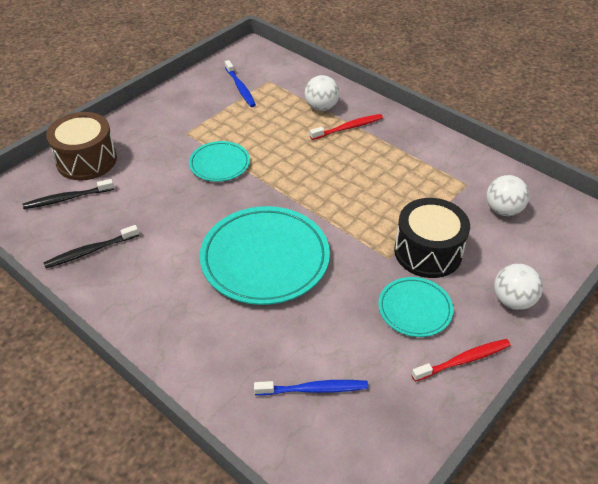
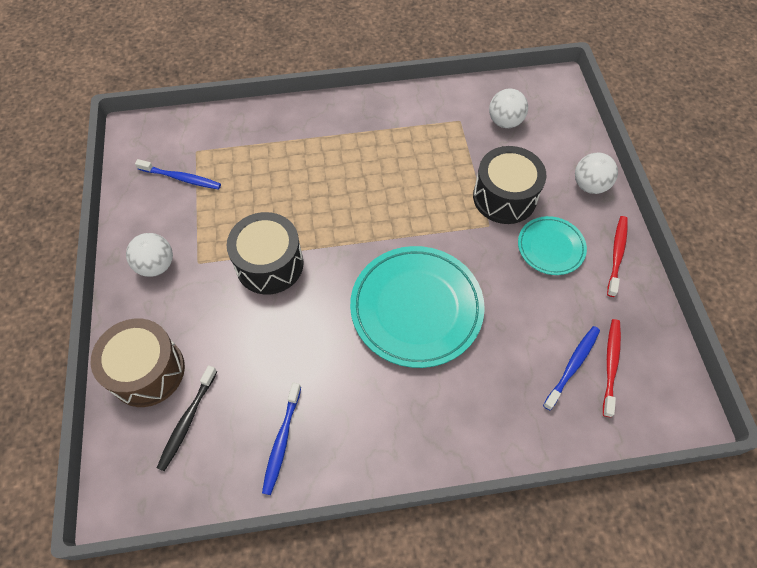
camera: 50 degrees left, 15 degrees up
black toothbrush [43,225,139,268] -> blue toothbrush [262,382,301,495]
turquoise plate [189,141,250,182] -> black drum [227,212,304,295]
white ball [305,75,340,111] -> white ball moved to [126,233,173,277]
red toothbrush [310,114,383,140] -> red toothbrush moved to [603,319,621,417]

